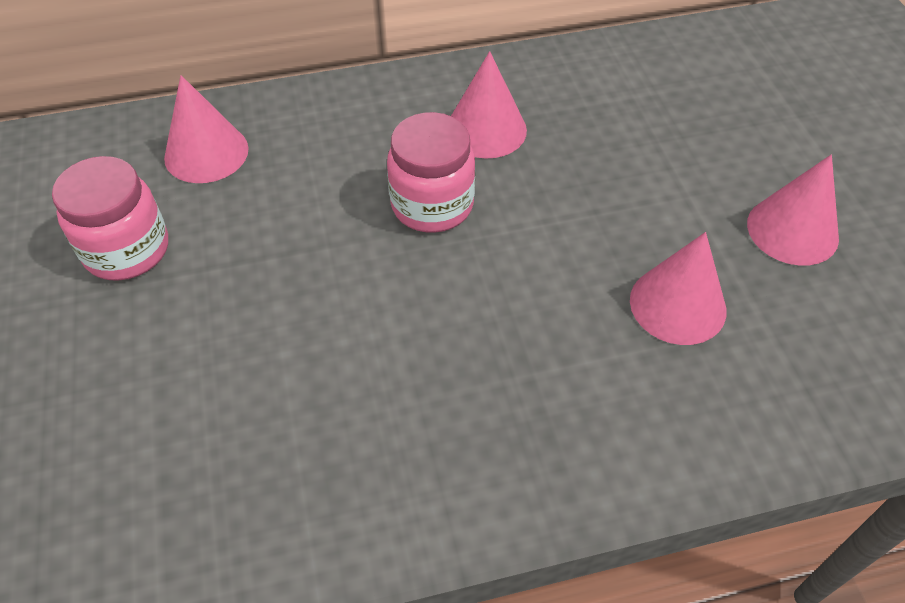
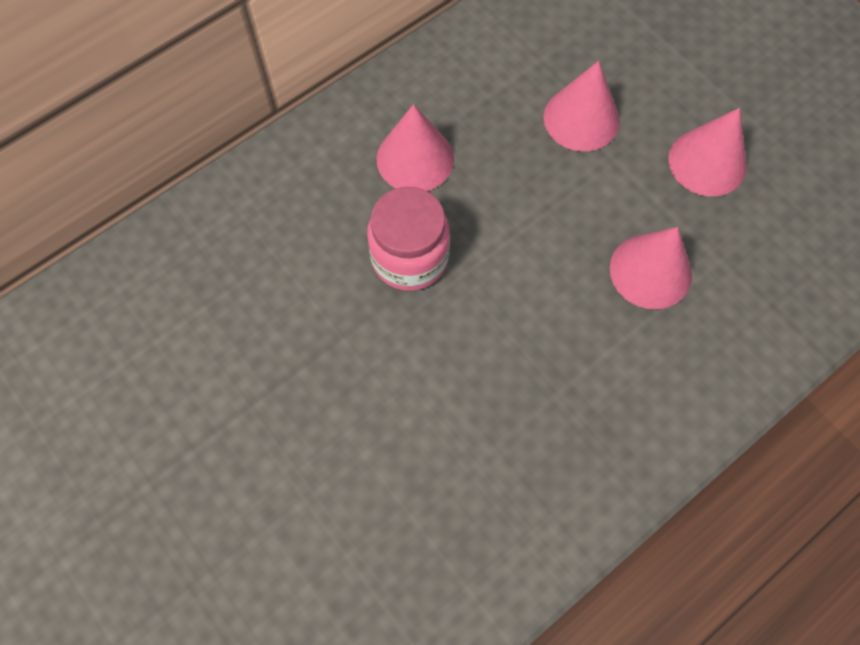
camera: 25 degrees left, 15 degrees up
pink jar [52,156,168,281] -> none
pink cone [164,75,249,183] -> pink cone moved to [543,61,620,152]

